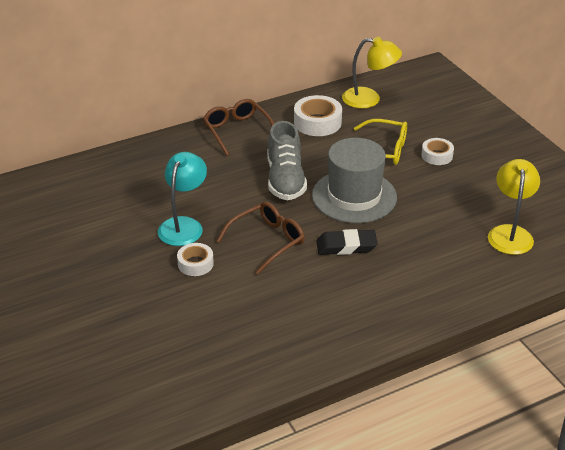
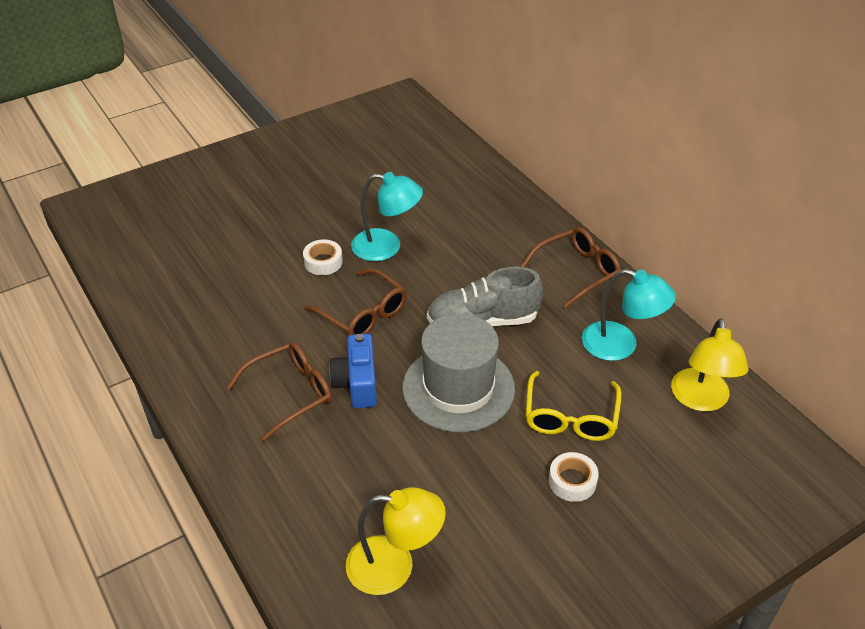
camera: 85 degrees right, 5 degrees up
white tape [294,95,342,136] -> turquoise lamp [582,269,676,361]
black eraser [316,229,378,255] -> blue camera [329,334,377,408]
none -> brown glasses [226,342,332,442]

